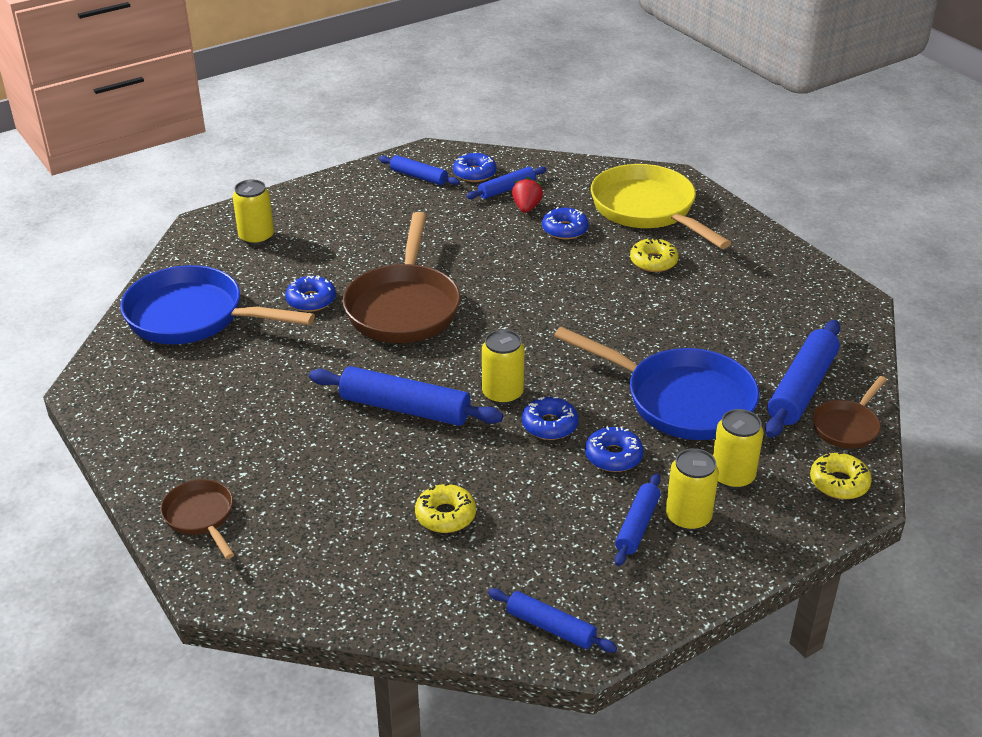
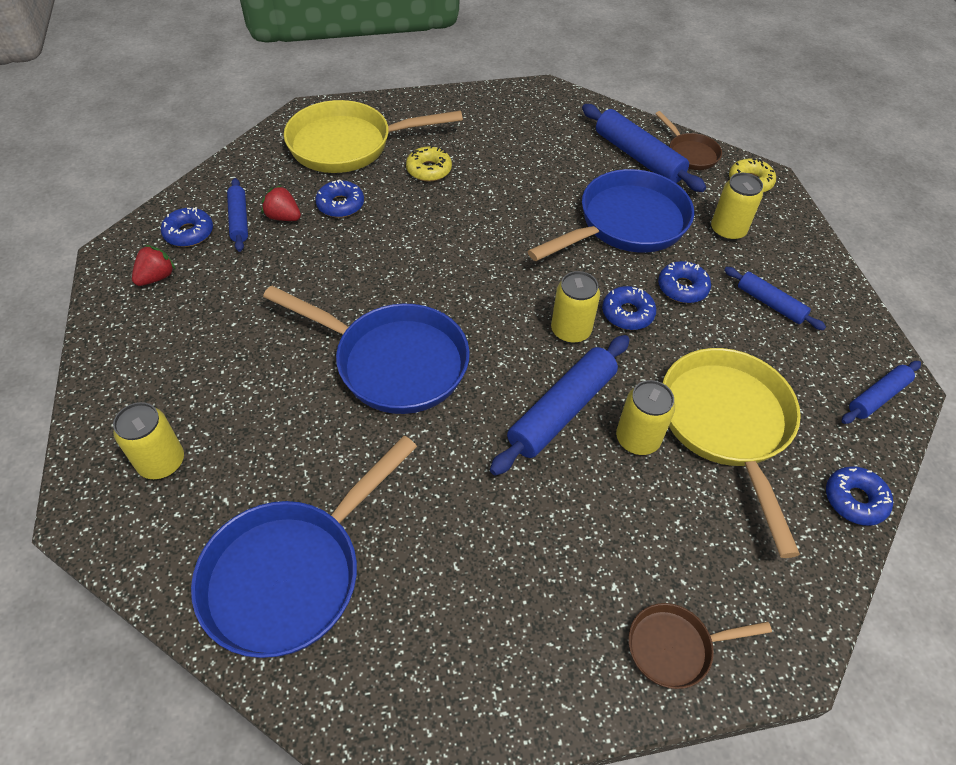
camera: 70 degrees left, 15 degrees up
blue donut [285,275,336,312] -> blue donut moved to [826,466,893,526]
brown pan [343,212,460,343] -> blue pan [263,285,470,414]
blue rolling pin [379,155,460,185] -> red strawberry [132,245,176,286]
yellow donut [415,483,476,533] -> yellow pan [663,348,801,558]
yellow can [666,448,719,531] -> yellow can moved to [616,380,675,455]

